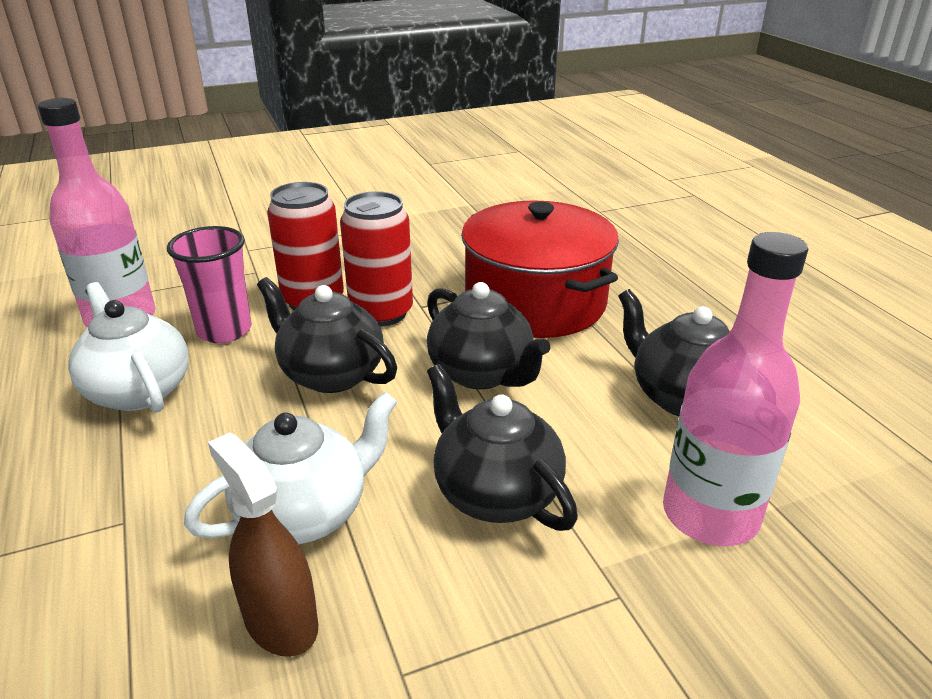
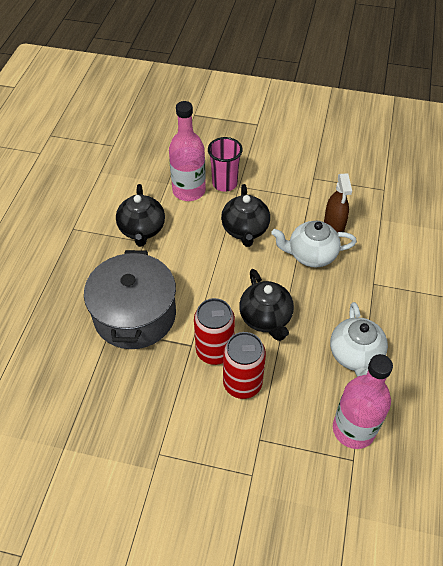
camera: 145 degrees left, 20 degrees up
pink cup [167,226,251,343] -> pink cup moved to [208,137,243,192]
black teapot [427,282,550,389] -> none
red pot [461,200,619,338] -> grey pot [84,250,176,349]

